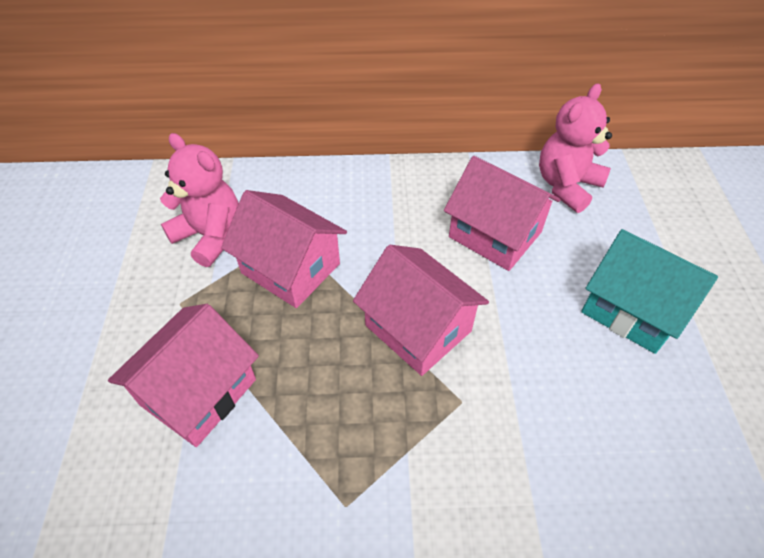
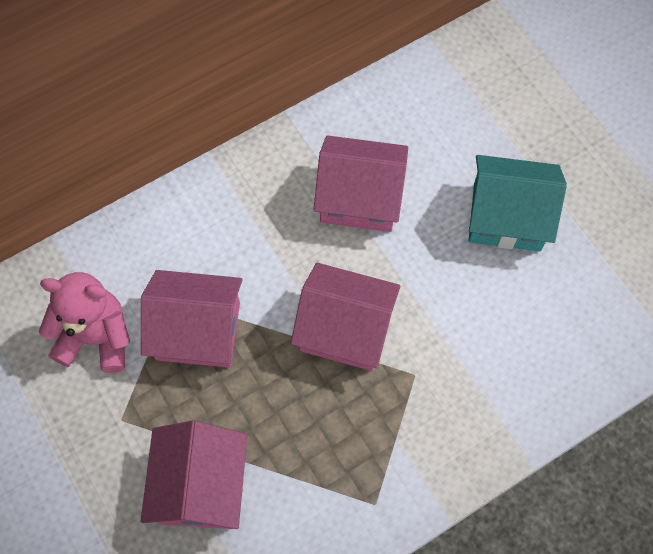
camera: 30 degrees left, 15 degrees up
pink teddy bear [539,84,612,213] -> none

